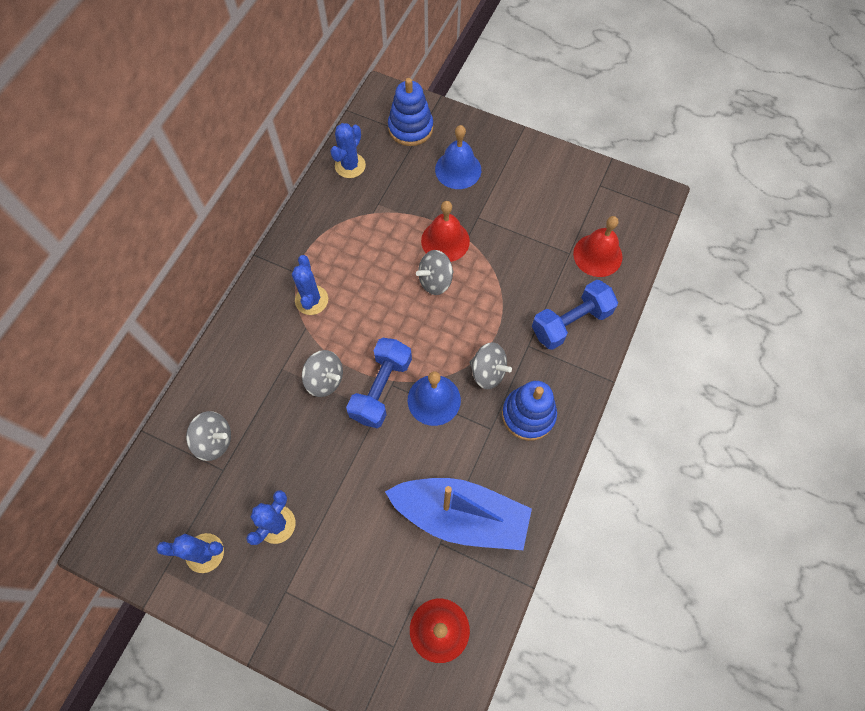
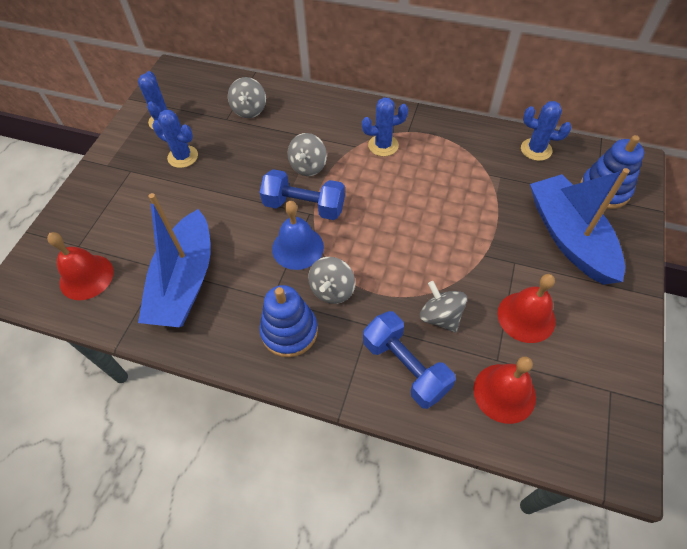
camera: 85 degrees right, 10 degrees down
grey spinning top [416,250,454,295] -> grey spinning top moved to [420,281,467,333]
red bell [421,201,470,262] -> red bell moved to [497,274,556,343]
blue bell [435,125,481,189] -> blue boat [530,168,630,285]

